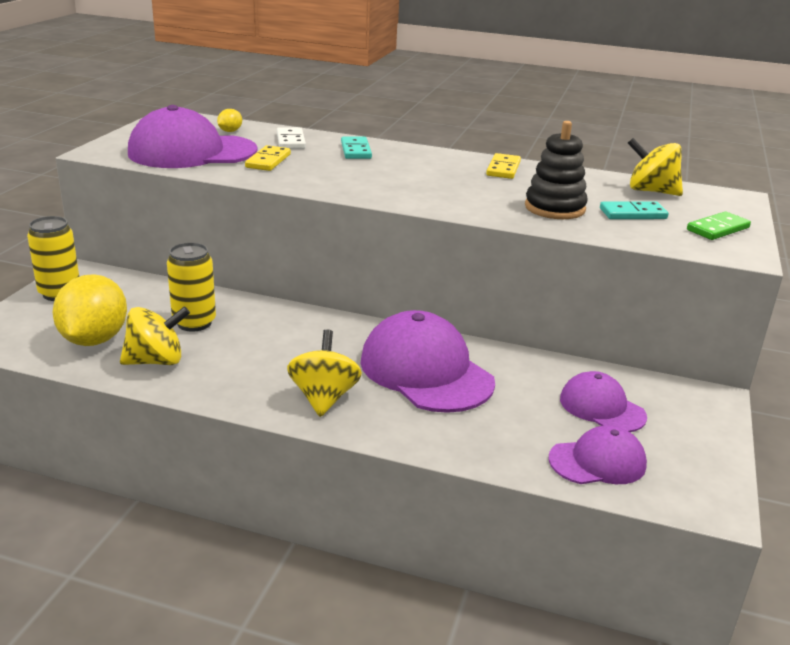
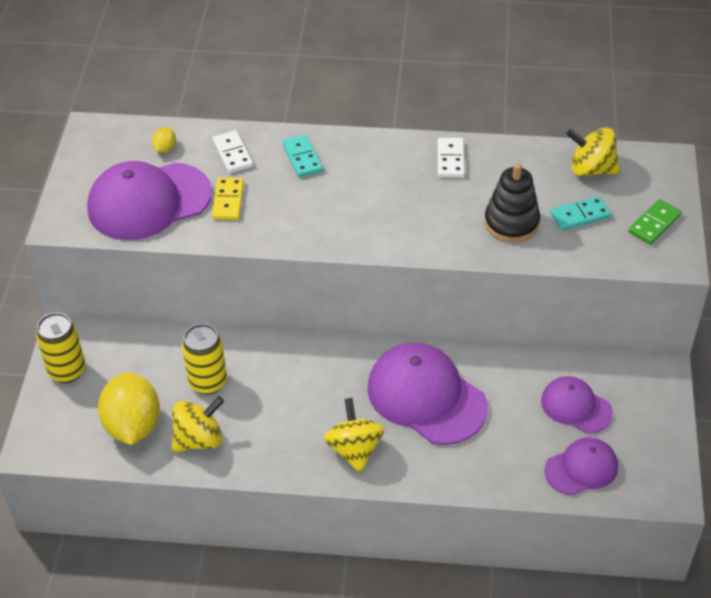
camera: 10 degrees left, 20 degrees up
yellow domino [486,153,521,179] -> white domino [438,138,465,178]

